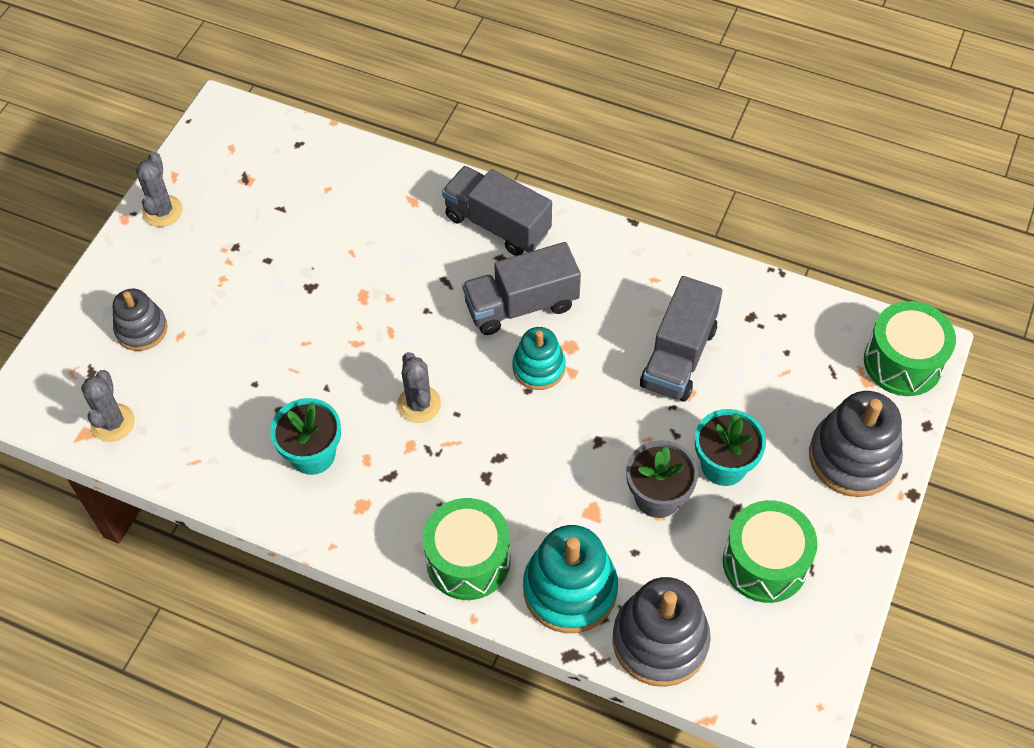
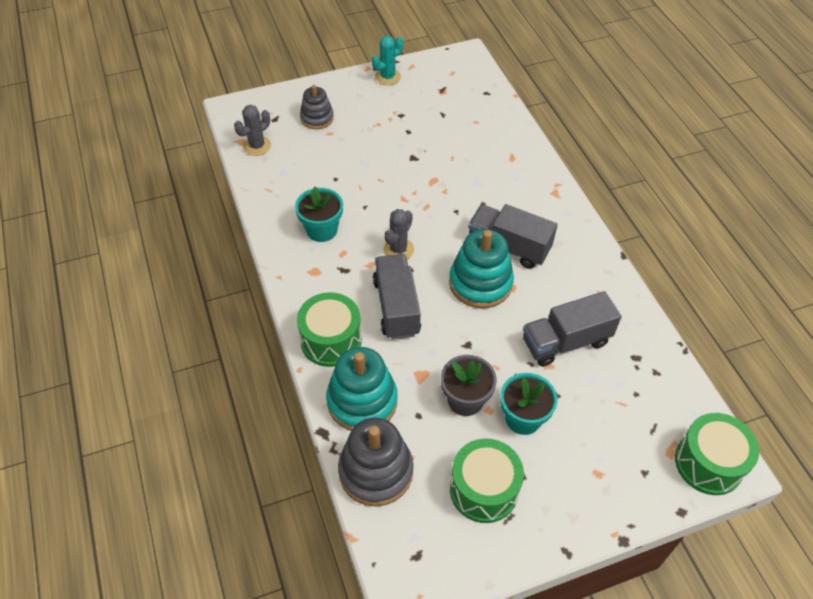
camera: 45 degrees right, 5 degrees down
grey cactus [136,152,182,227] -> turquoise cactus [372,36,403,85]
grey truck [442,166,552,256] -> grey truck moved to [373,254,421,339]
turquoise stacking toy [513,327,566,390] -> turquoise stacking toy [449,229,514,309], size x1.63
grey stacking toy [809,391,903,497] -> none

